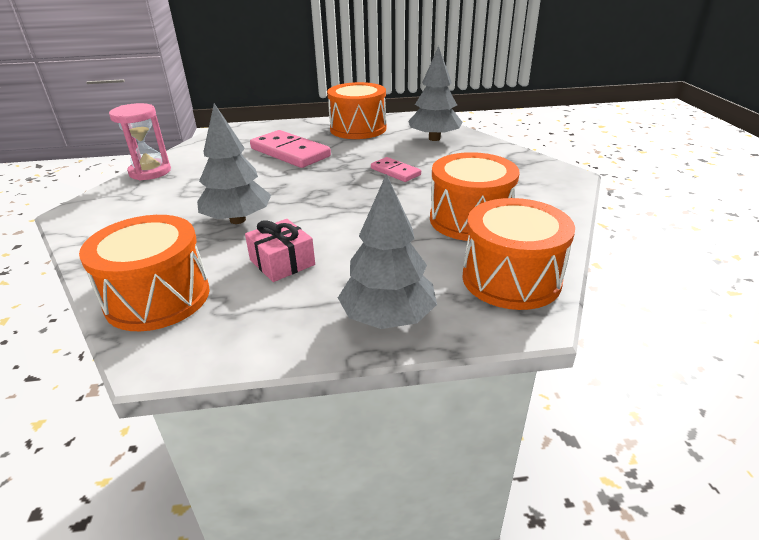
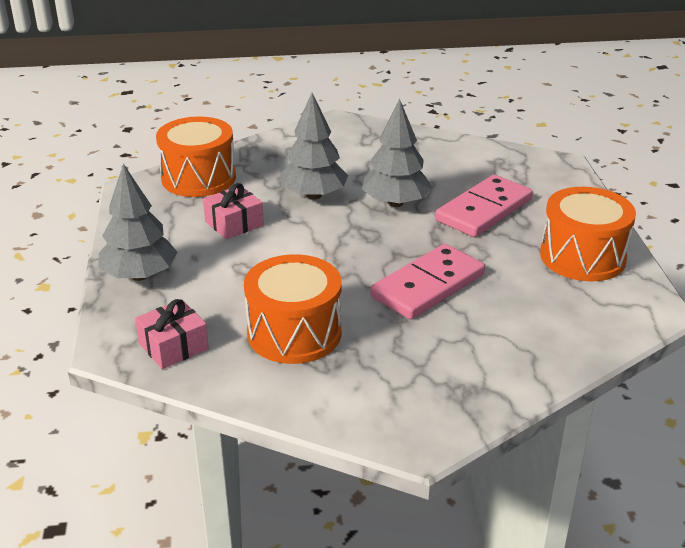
camera: 90 degrees right, 0 degrees up
pink hourglass [109,103,171,181] -> none
pink domino [371,157,421,182] -> pink domino [370,244,485,320], size x1.79
grey tree [408,46,462,141] -> grey tree moved to [362,99,432,207]
orange drum [463,198,575,310] -> pink gift [135,299,209,369]

